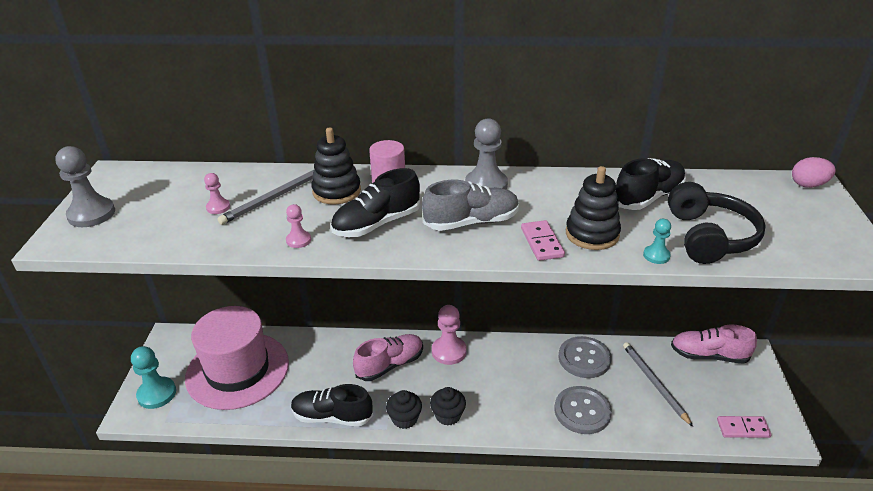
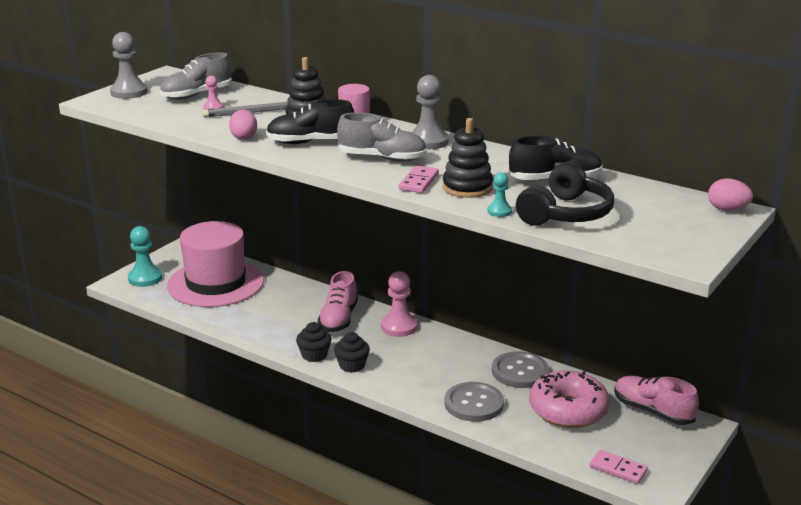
camera: 30 degrees right, 10 degrees down
pink pawn [286,204,311,248] -> pink egg [229,110,257,140]
black shoe [291,384,373,426] -> none
pink shoe [353,334,423,381] -> pink shoe turned 105 degrees clockwise [318,271,358,332]
grey pencil [623,342,693,427] -> pink donut [529,370,610,428]
none -> grey shoe [160,53,232,100]

